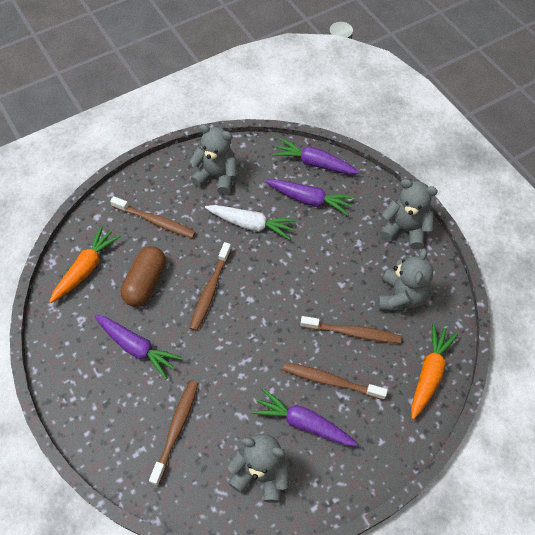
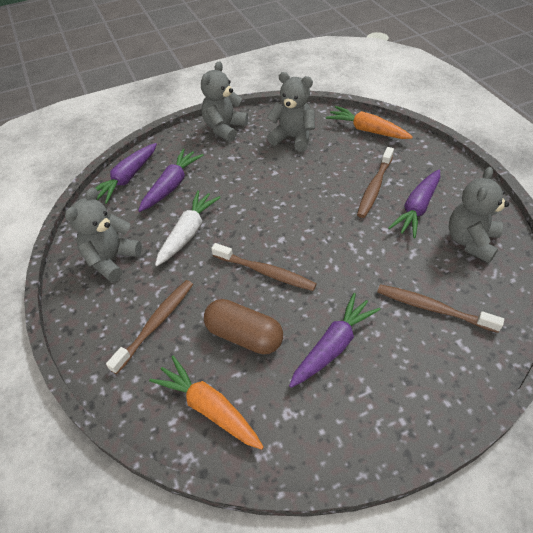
camera: 80 degrees left, 10 degrees down
brown toothbrush [300,316,402,343] -> none

